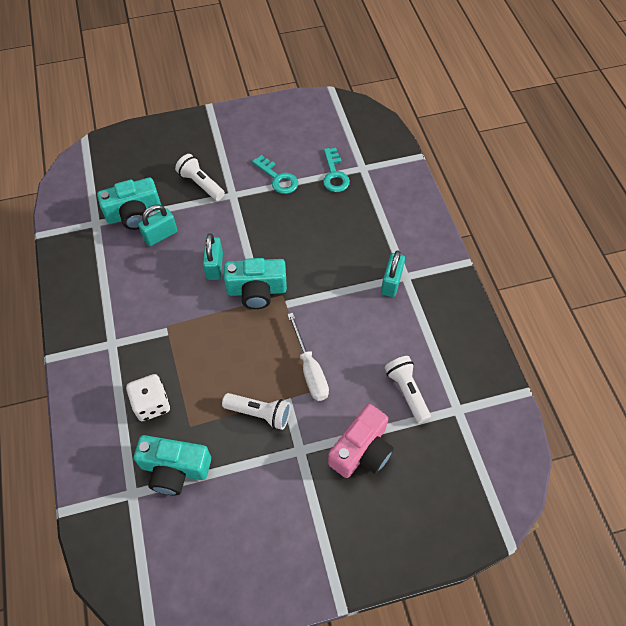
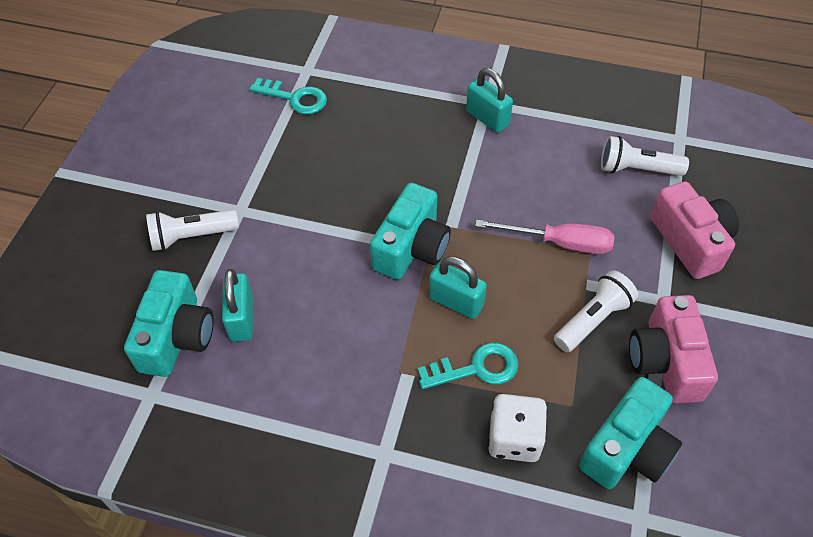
camera: 60 degrees left, 5 degrees down
turquoise padlock [203,233,223,280] -> turquoise padlock moved to [429,256,487,319]
turquoise key [252,155,298,194] -> turquoise key moved to [418,343,519,389]
white screwdriver [287,313,329,401] -> pink screwdriver [475,220,614,254]
none -> pink camera [629,295,718,404]

